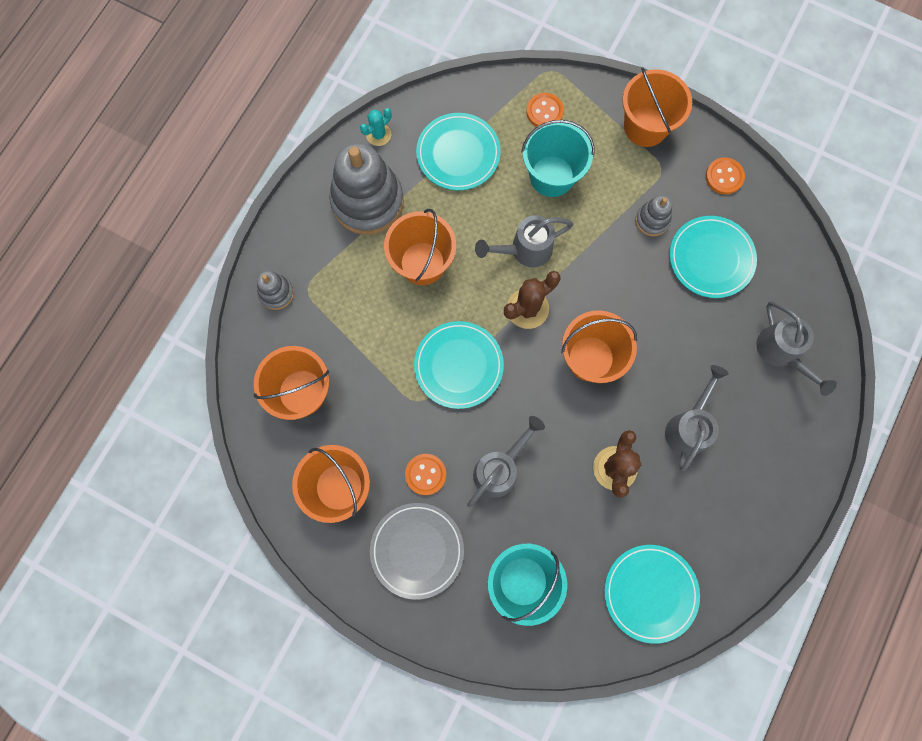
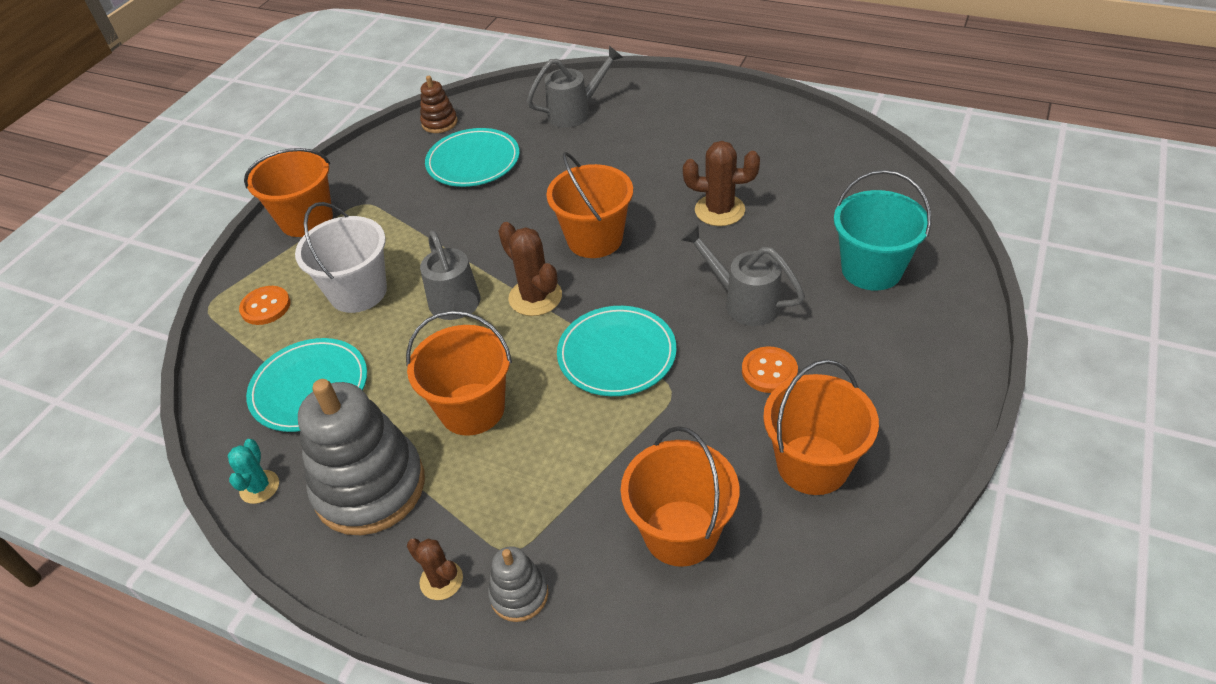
camera: 90 degrees left, 30 degrees down
turquoise cactus [360,108,392,146] -> turquoise cactus turned 45 degrees clockwise [228,439,279,504]
grey plate [370,503,464,600] -> none
turquoise bucket [521,120,595,197] -> white bucket [295,202,387,313]
turquoise plate [604,545,700,644] -> none
grey stacking toy [635,195,672,236] -> none
grey watering can [665,365,729,471] -> none
orange button [706,158,745,195] -> none
none -> brown cactus [407,538,463,600]
none -> brown stacking toy [420,76,458,133]

